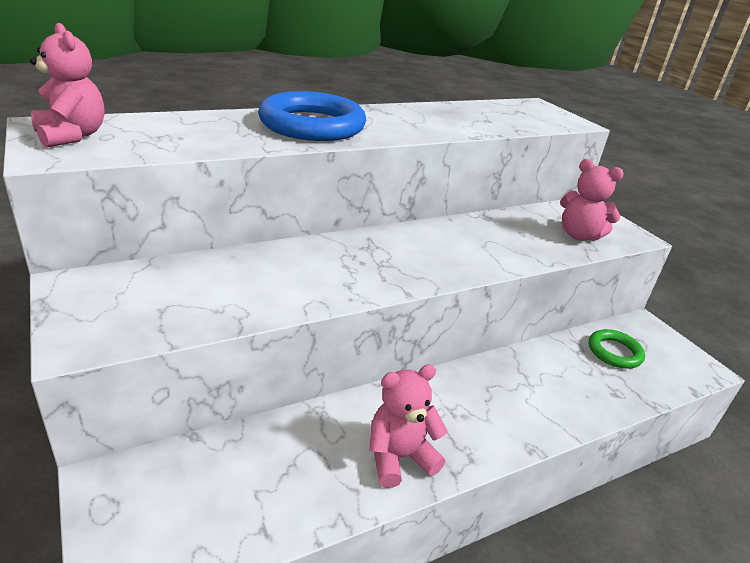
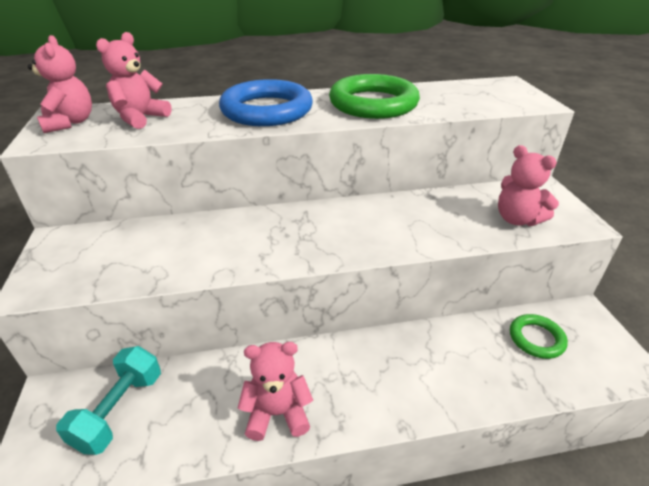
camera: 20 degrees right, 5 degrees up
none -> turquoise dumbbell [56,346,161,455]
none -> pink teddy bear [96,32,172,129]
none -> green ring [329,74,420,119]

